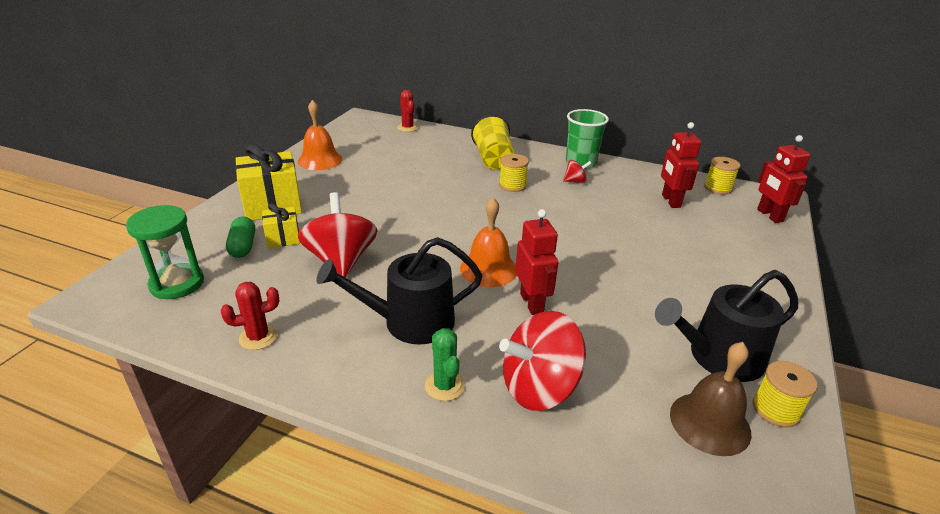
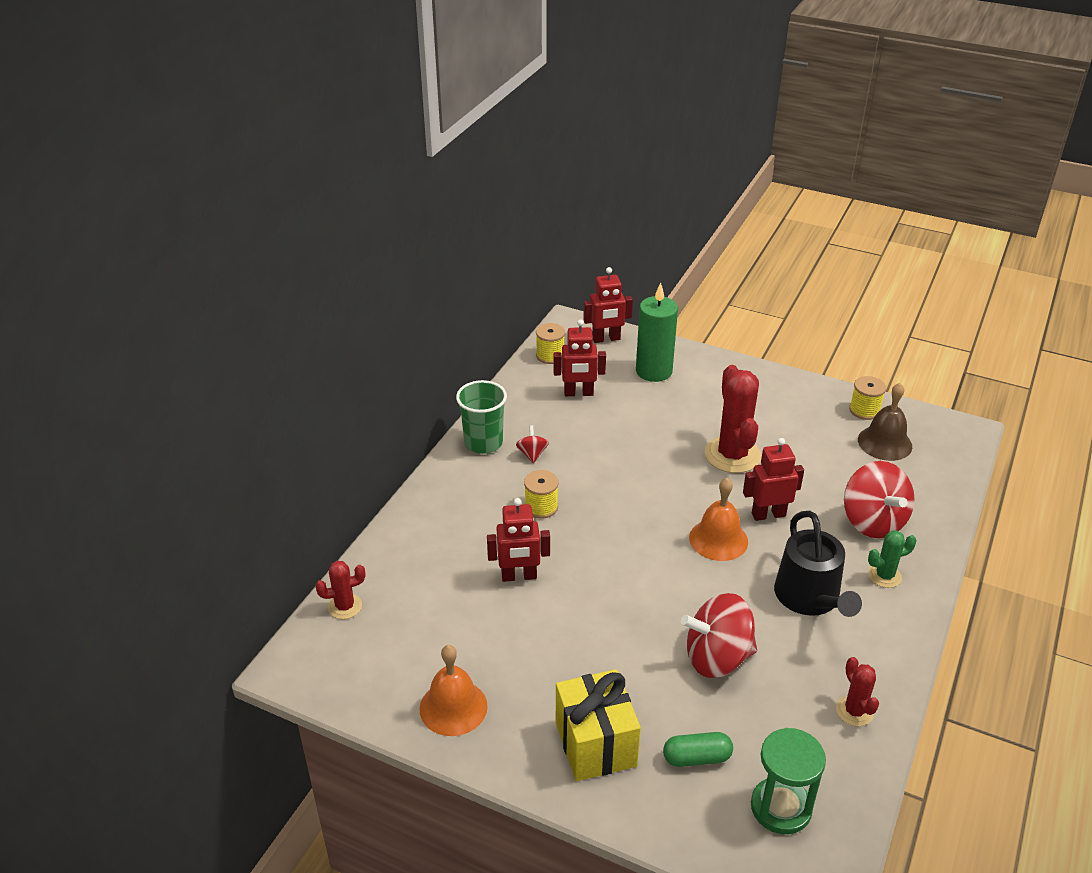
camera: 85 degrees left, 5 degrees up
yellow gift [262,203,300,248] -> none
yellow cup [471,115,514,170] -> none
black watering can [655,270,798,382] -> none
none -> red robot [487,498,550,582]
none -> green candle [636,283,678,382]
none -> red cactus [705,365,761,473]

